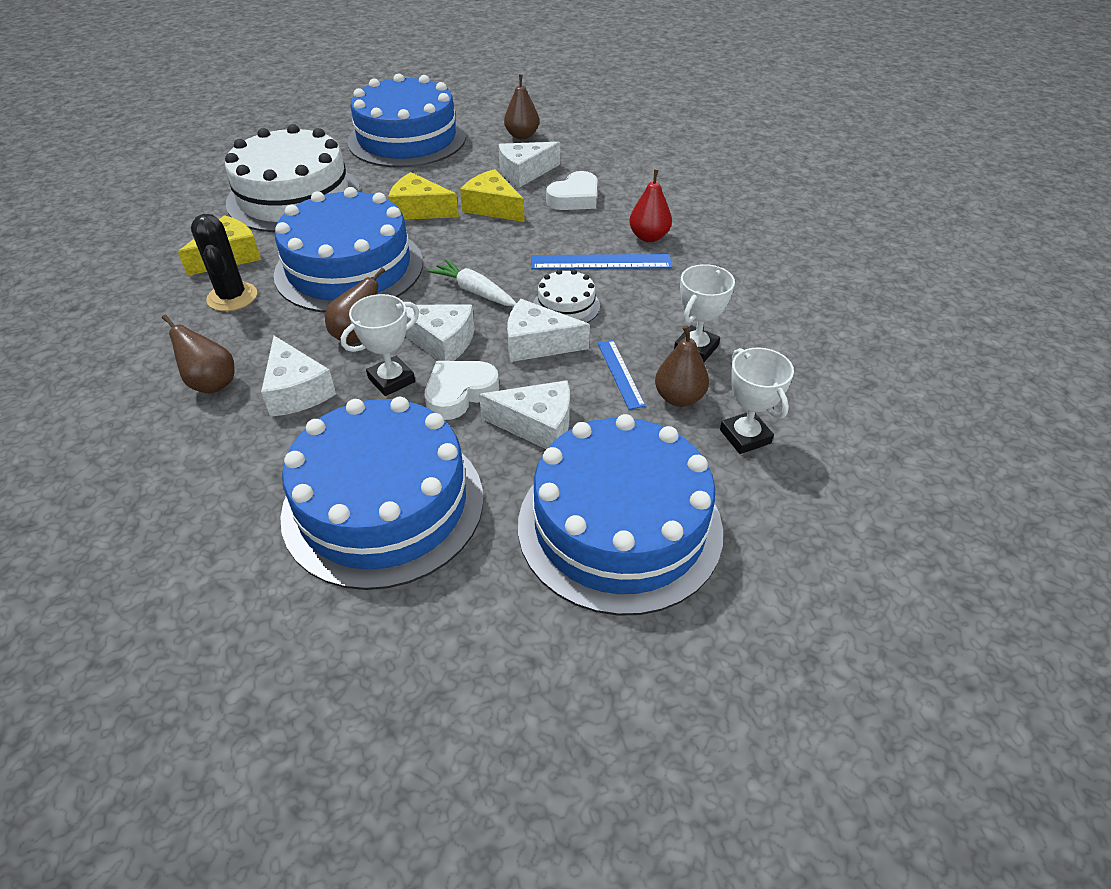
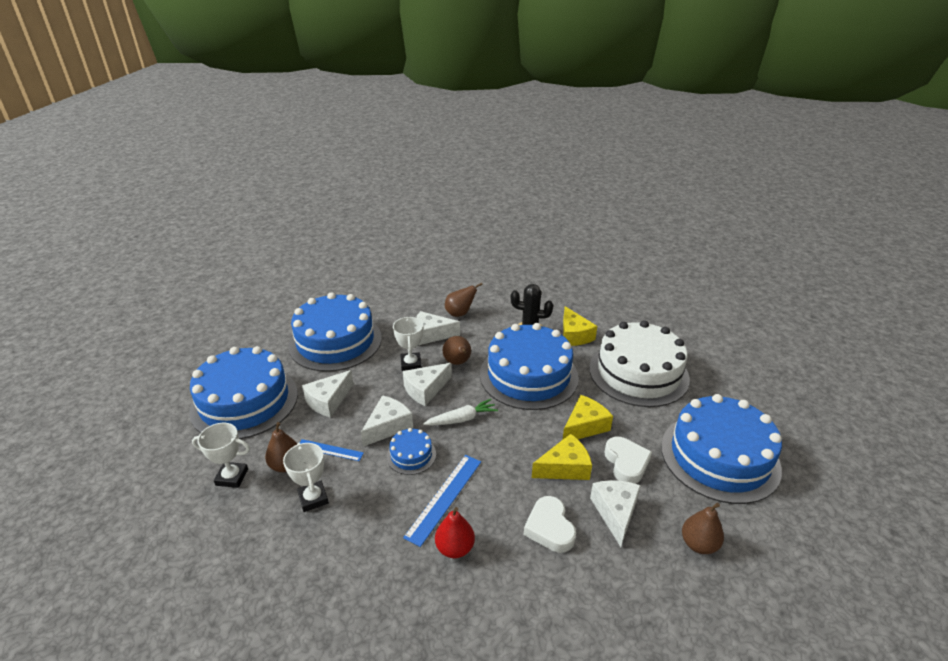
camera: 120 degrees right, 10 degrees down
white heart [425,361,499,420] -> white heart moved to [604,437,652,484]
white cake [533,269,600,323] -> blue cake [387,428,436,475]

